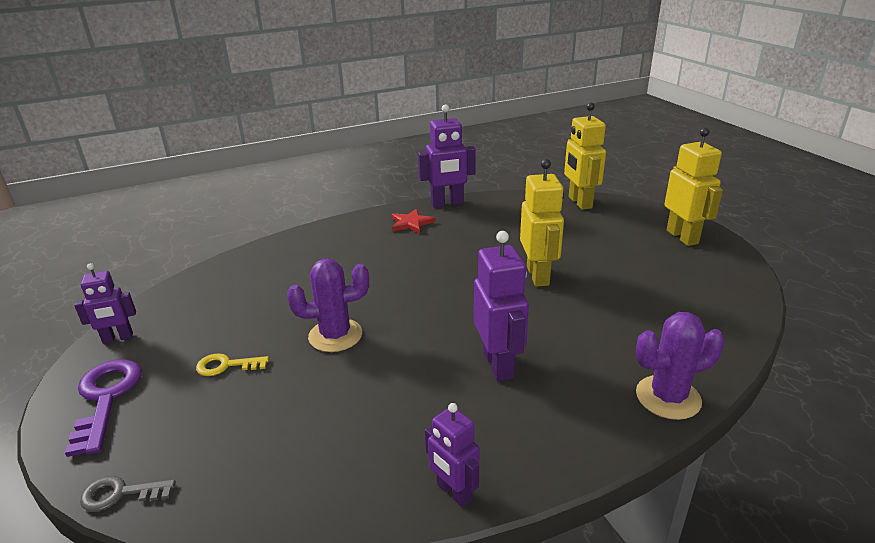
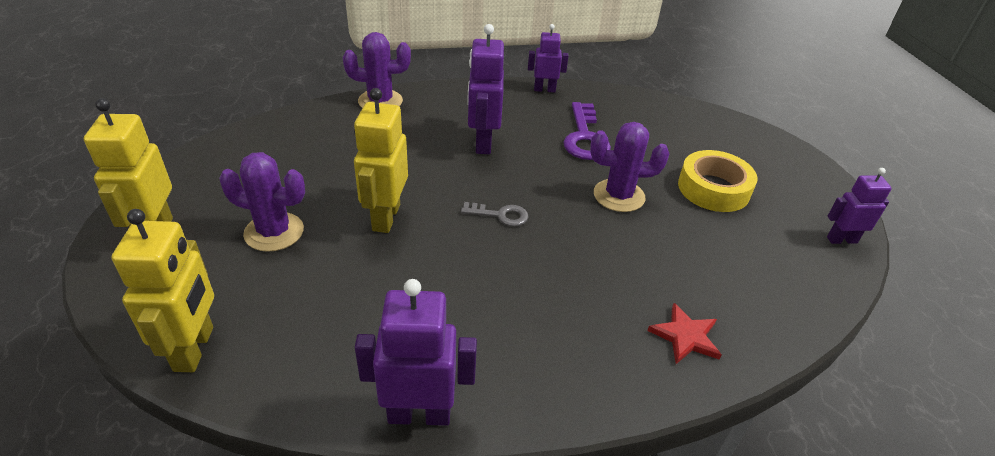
camera: 170 degrees left, 10 degrees up
purple key [65,359,142,457] -> purple key moved to [563,102,611,160]
grey key [80,476,176,512] -> grey key moved to [461,202,528,226]
yellow key [196,353,269,376] -> yellow tape [678,150,757,212]
red star [391,209,435,234] -> red star moved to [647,303,722,364]
purple robot [425,403,480,507] -> purple robot turned 60 degrees counterclockwise [528,24,568,92]
none -> purple cactus [219,152,305,252]

